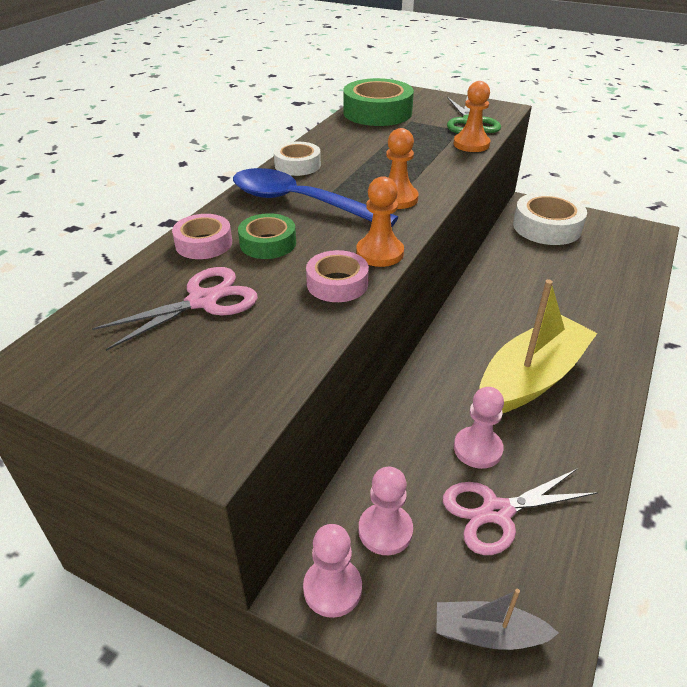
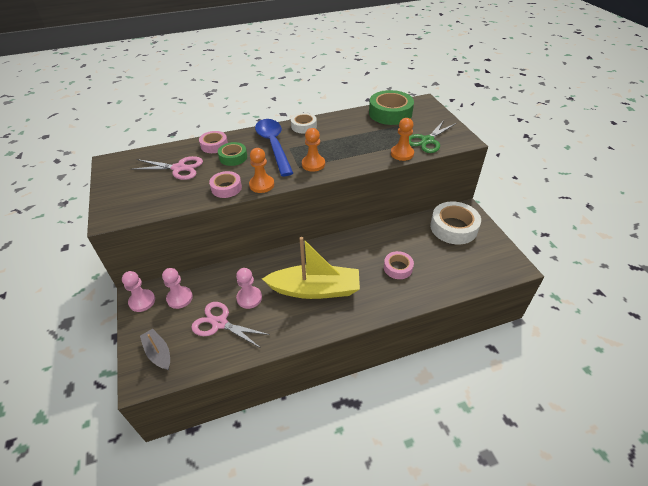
camera: 45 degrees right, 5 degrees up
none -> pink tape [384,251,414,279]

